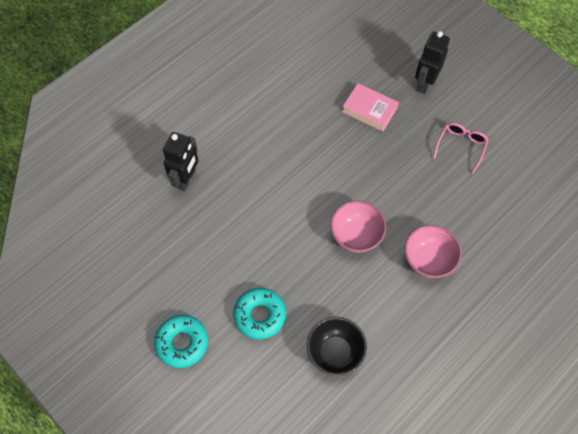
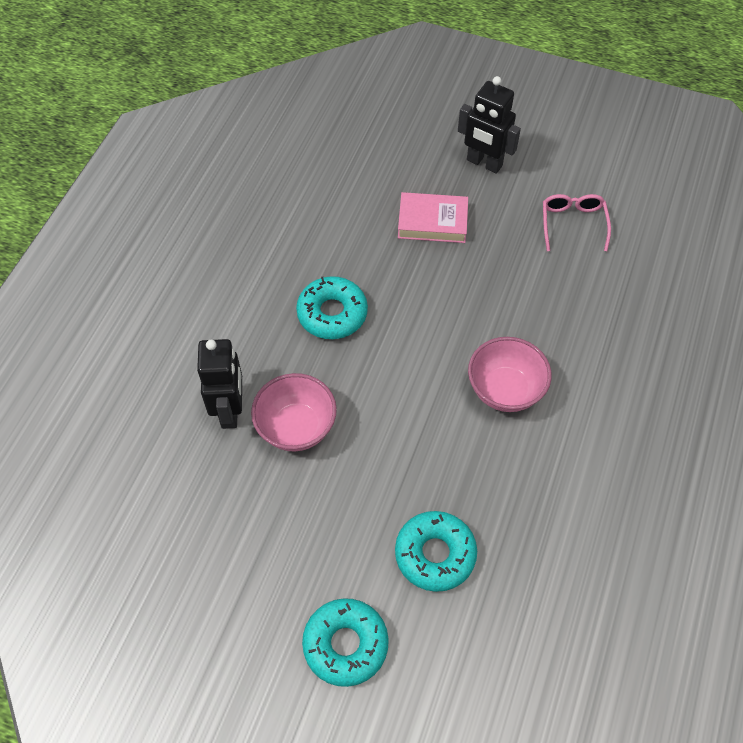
camera: 25 degrees left, 5 degrees down
black bowl [307,317,367,376] -> none
pink bowl [404,225,462,278] -> pink bowl moved to [251,373,337,451]
black robot [415,31,450,94] -> black robot turned 60 degrees counterclockwise [458,76,521,174]
none -> turquoise donut [296,276,368,339]

